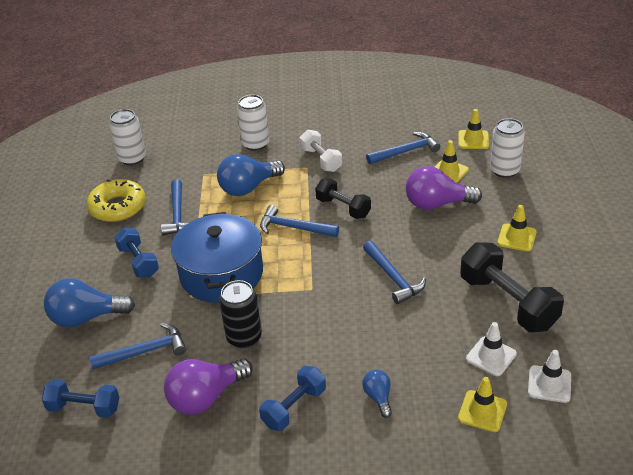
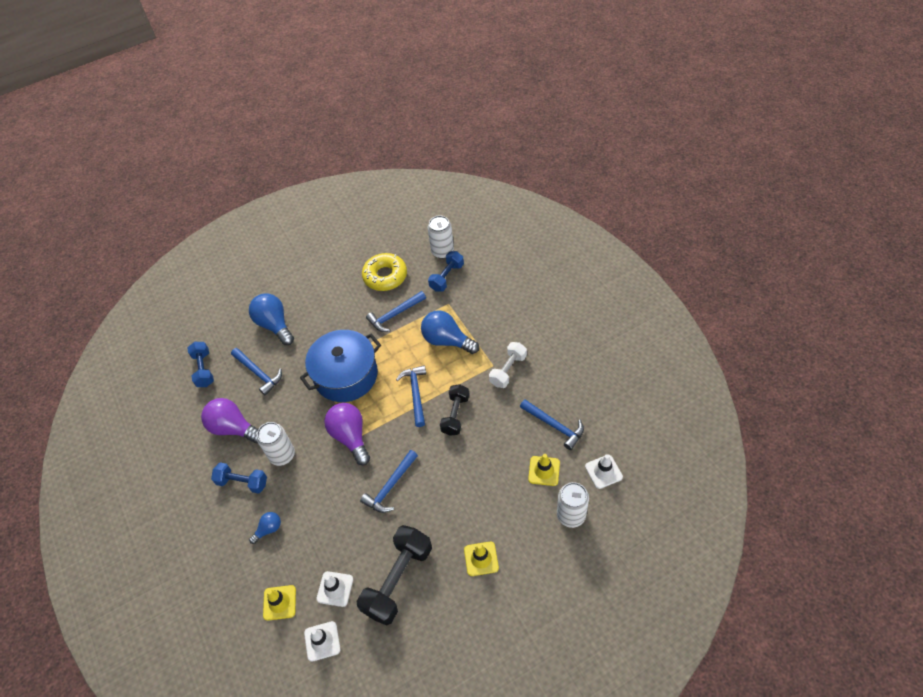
camera: 65 degrees right, 15 degrees up
blue dumbbell [114,228,159,278] -> blue dumbbell moved to [428,251,464,292]
black can [219,280,262,348] -> none
white can [237,95,269,151] -> white can moved to [257,422,295,466]
purple light bulb [406,166,482,210] -> purple light bulb moved to [324,403,370,465]
yellow traffic cone [458,109,489,149] -> white traffic cone [585,454,623,489]

